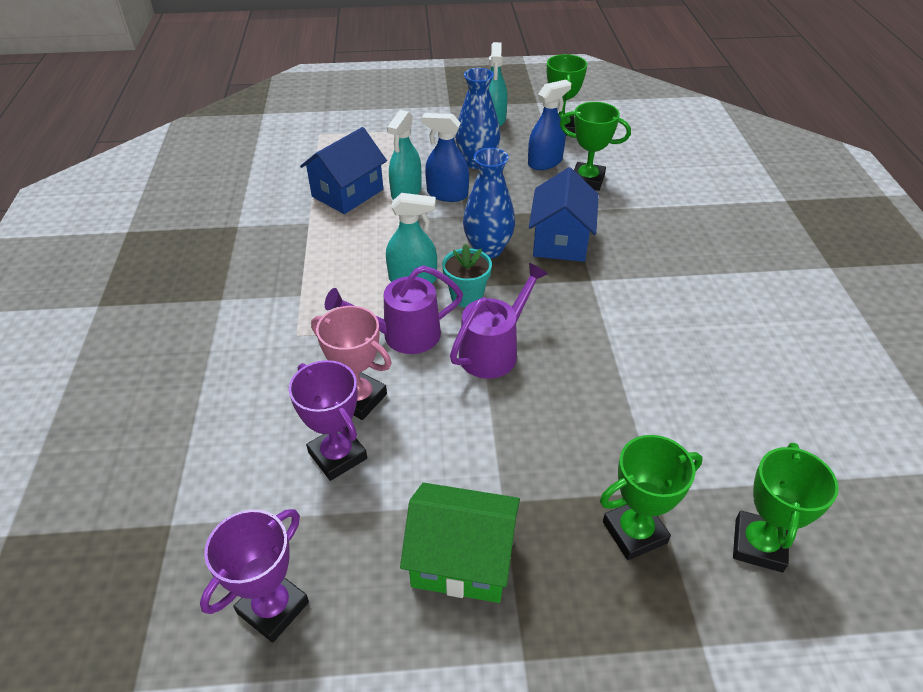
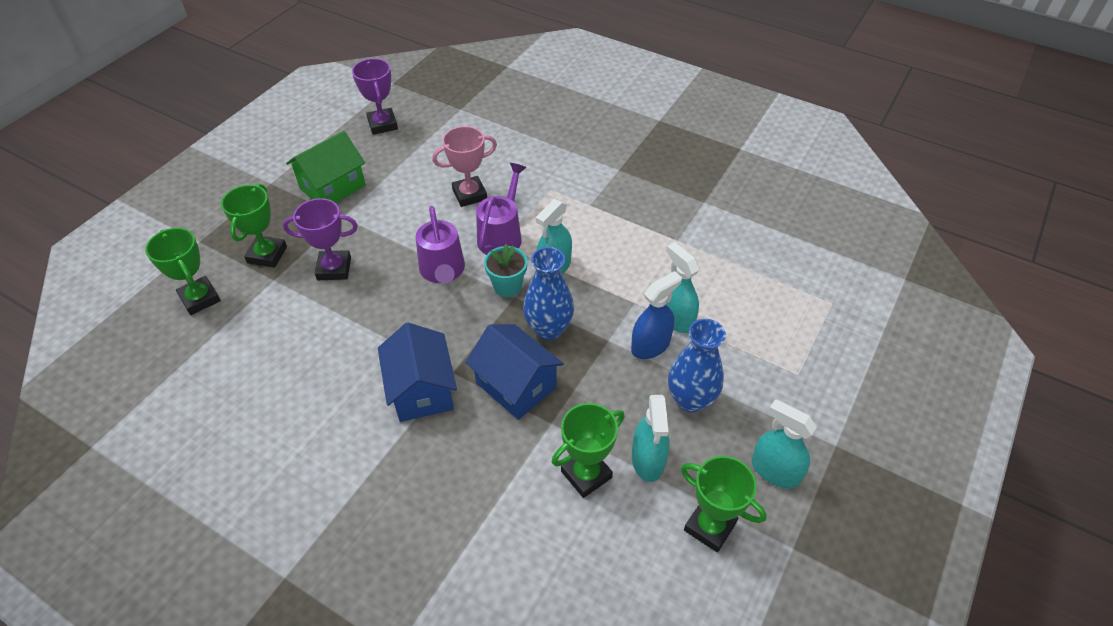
camera: 125 degrees right, 5 degrees up
purple trophy [289,360,367,481] -> purple trophy moved to [283,198,358,280]
blue house [300,127,387,214] -> blue house moved to [378,323,457,422]
blue spray bottle [528,80,571,170] -> turquoise spray bottle [632,395,669,482]

